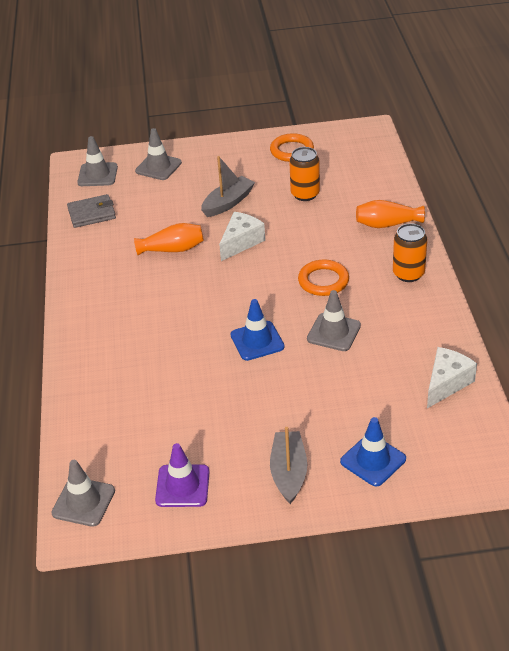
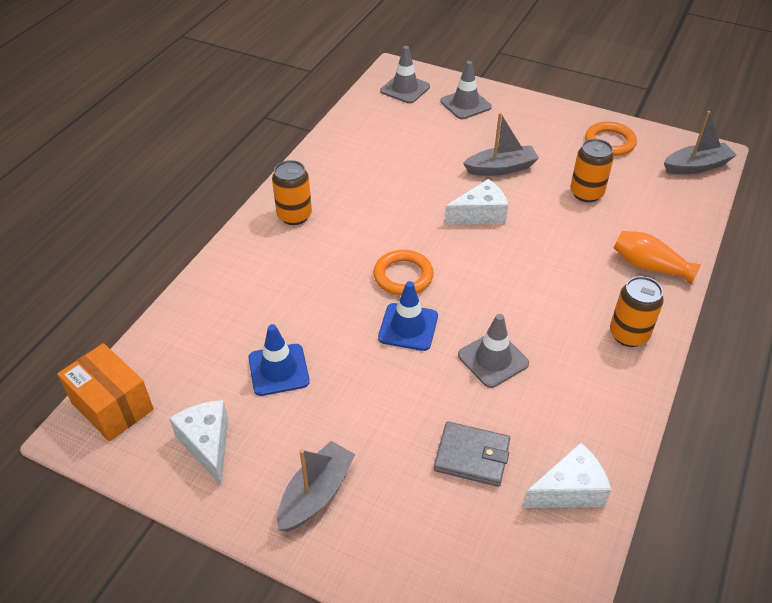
camera: 30 degrees right, 5 degrees up
grey traffic cone [51,460,115,527] -> orange box [57,343,154,441]
grey wallet [67,194,116,228] -> grey wallet moved to [434,421,510,487]
orange vase [134,223,204,255] -> none
purple traffic cone [155,443,210,507] -> white cheese [169,400,228,485]
orange ring [298,259,349,296] -> orange ring moved to [373,250,434,296]
blue traffic cone [340,417,406,487] -> blue traffic cone moved to [248,324,310,396]
none -> orange can [272,160,312,225]
none -> grey boat [664,111,736,174]

